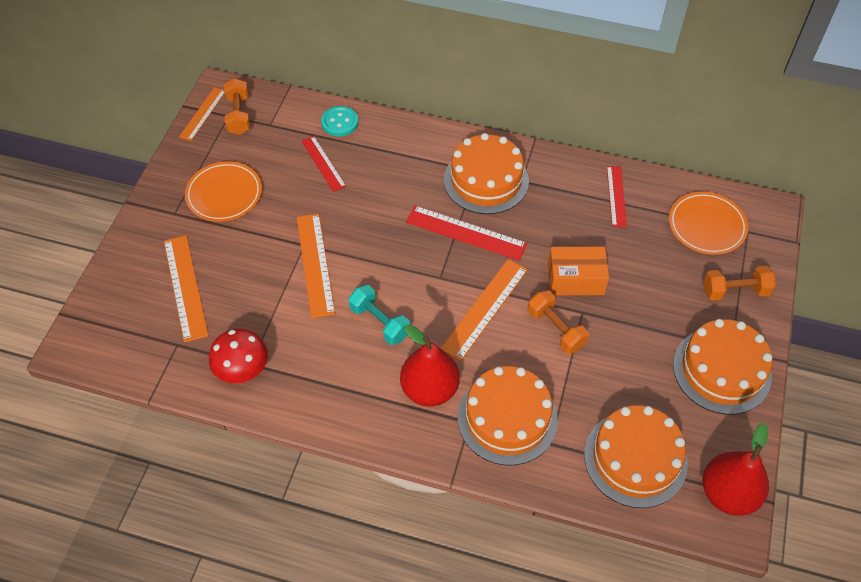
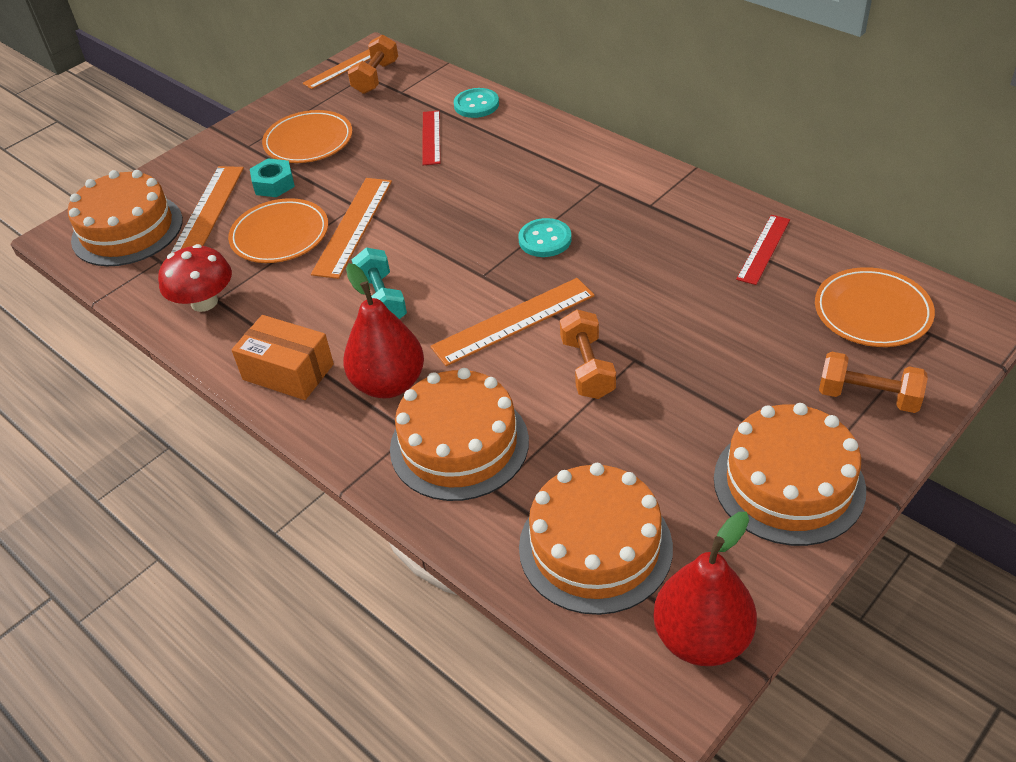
camera: 30 degrees right, 10 degrees down
red ruler [406,205,527,261] -> turquoise button [518,218,571,257]
orange cake [444,133,529,214] -> orange cake moved to [68,170,183,266]
orange box [548,247,609,295] -> orange box moved to [231,315,334,400]
none -> orange plate [228,198,328,263]
none -> turquoise nut [250,158,295,197]

